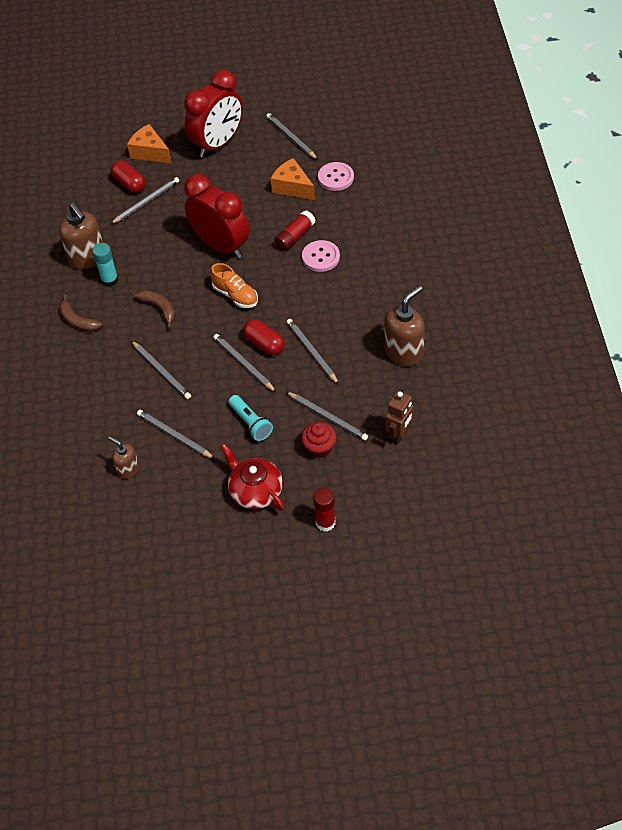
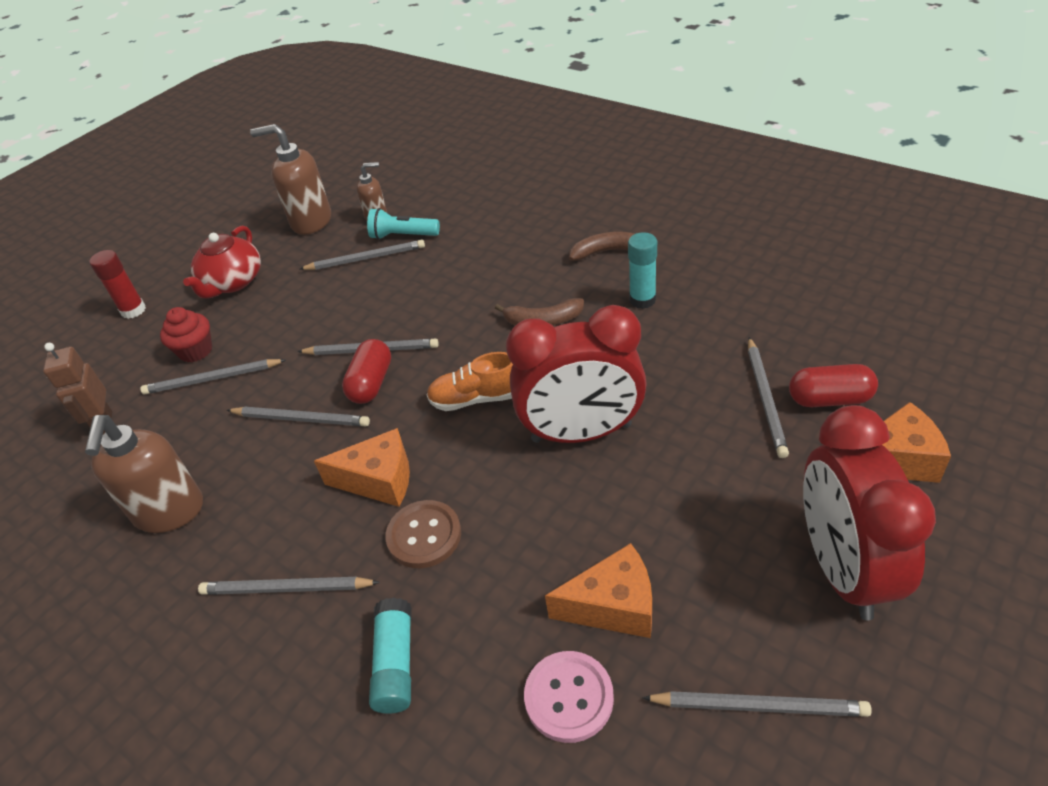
camera: 135 degrees right, 10 degrees down
brown soap dispenser [59,203,103,269] -> brown soap dispenser moved to [250,124,331,235]
grey pencil [131,341,191,399] -> grey pencil moved to [198,577,380,595]
red teapot [221,444,284,511] -> red teapot turned 105 degrees clockwise [183,226,261,299]
turquoise flashlight [228,395,273,441] -> turquoise flashlight moved to [367,208,440,240]
red capsule [243,319,285,355] -> red capsule turned 75 degrees counterclockwise [342,339,391,404]
red glue stick [274,210,315,251] -> none
pink button [302,240,340,272] -> brown button [386,500,461,568]
none -> orange cheese [314,428,410,507]
none -> turquoise glue stick [369,598,412,714]

